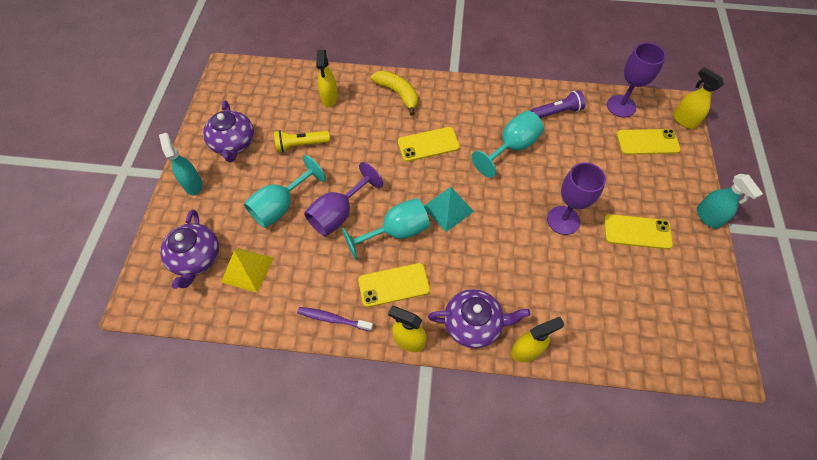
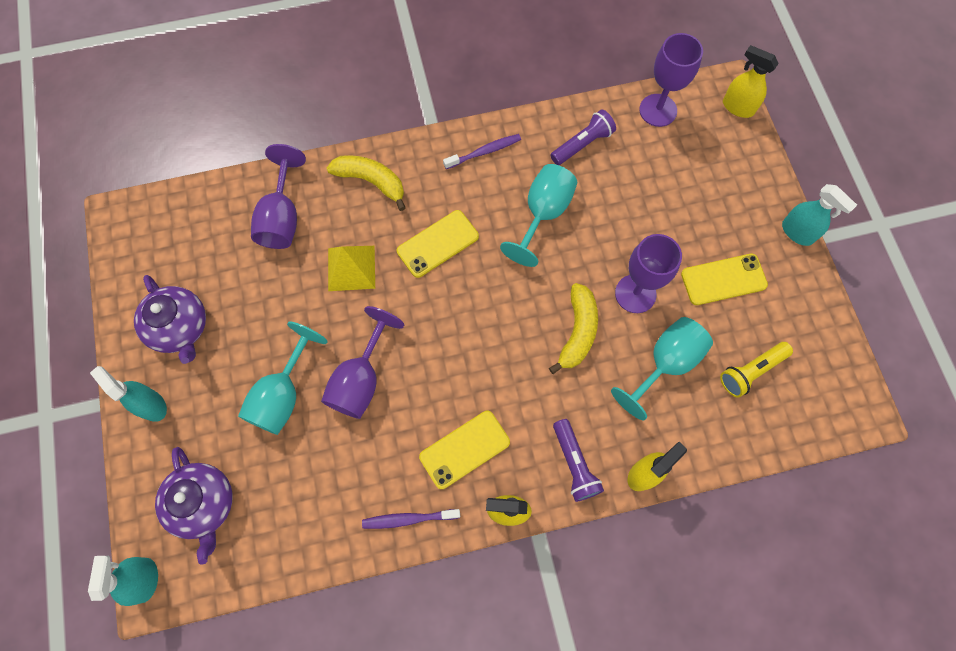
camera: 20 degrees left, 10 degrees up
yellow pyramid [221,248,273,293] -> yellow pyramid moved to [328,246,375,291]
yellow flashlight [274,130,330,153] -> yellow flashlight moved to [720,342,793,398]
yellow spray bottle [316,50,338,107] -> purple goblet [251,144,306,249]
turquoise goblet [342,198,430,260] -> turquoise goblet moved to [611,317,713,420]
turquoise pyramid [424,187,474,232] -> none
purple teapot [428,289,530,348] -> purple flashlight [553,419,604,502]
yellow phone [616,129,681,155] -> none
none -> turquoise spray bottle [88,556,158,606]
none -> purple toothbrush [443,134,521,169]
none -> yellow banana [549,283,598,374]

